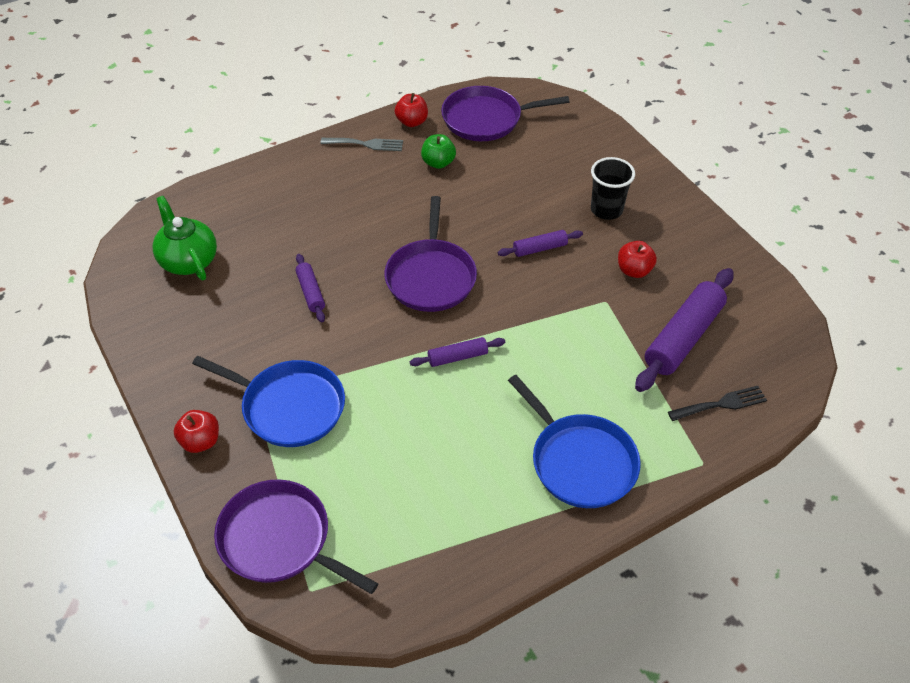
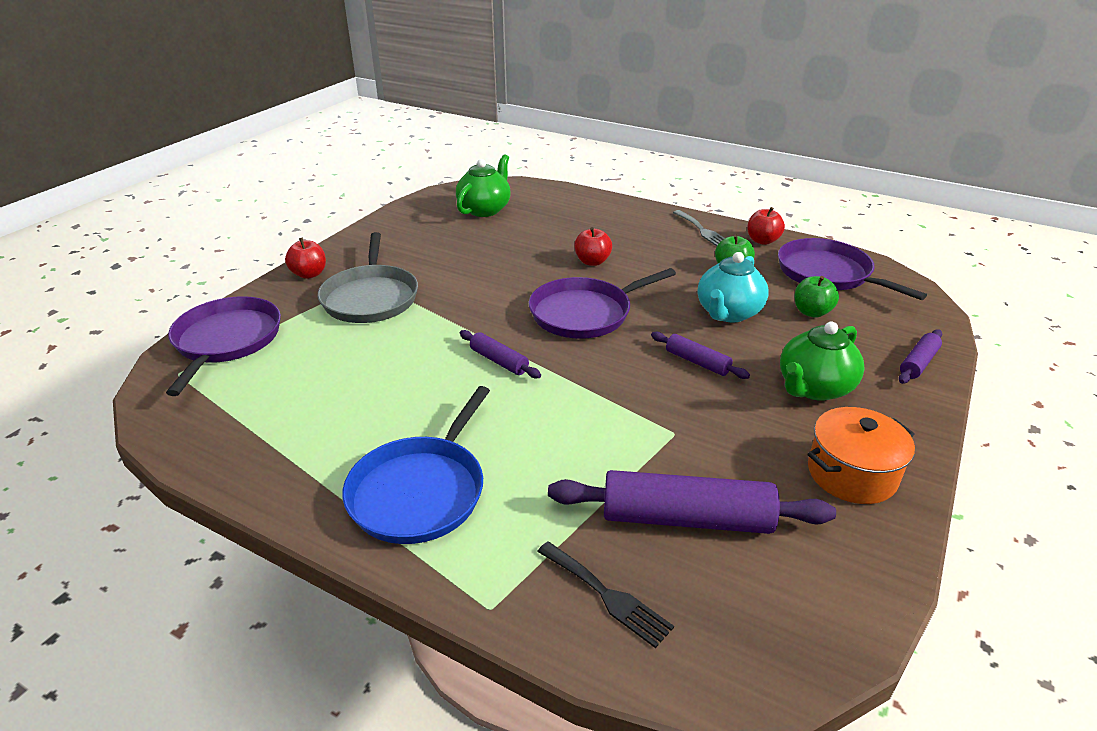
camera: 60 degrees right, 15 degrees down
blue pan [192,356,345,447] -> grey pan [317,232,418,323]
purple rolling pin [296,254,325,322] -> purple rolling pin moved to [899,329,942,384]
black cup [591,157,635,220] -> green teapot [780,322,865,401]
red apple [618,241,657,278] -> red apple moved to [574,227,612,266]
none -> turquoise teapot [698,252,769,322]
none -> green apple [795,276,839,318]
none -> orange pot [808,407,915,504]

